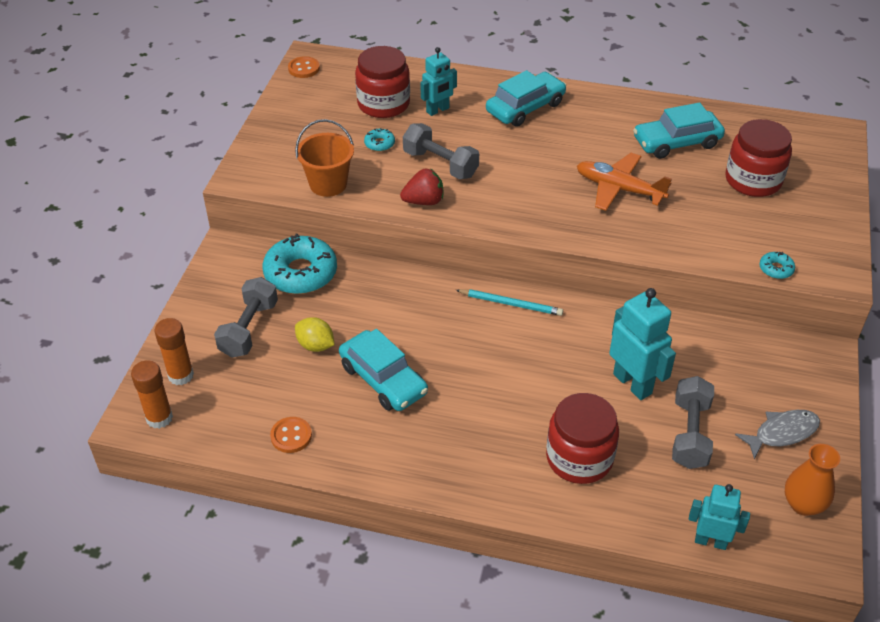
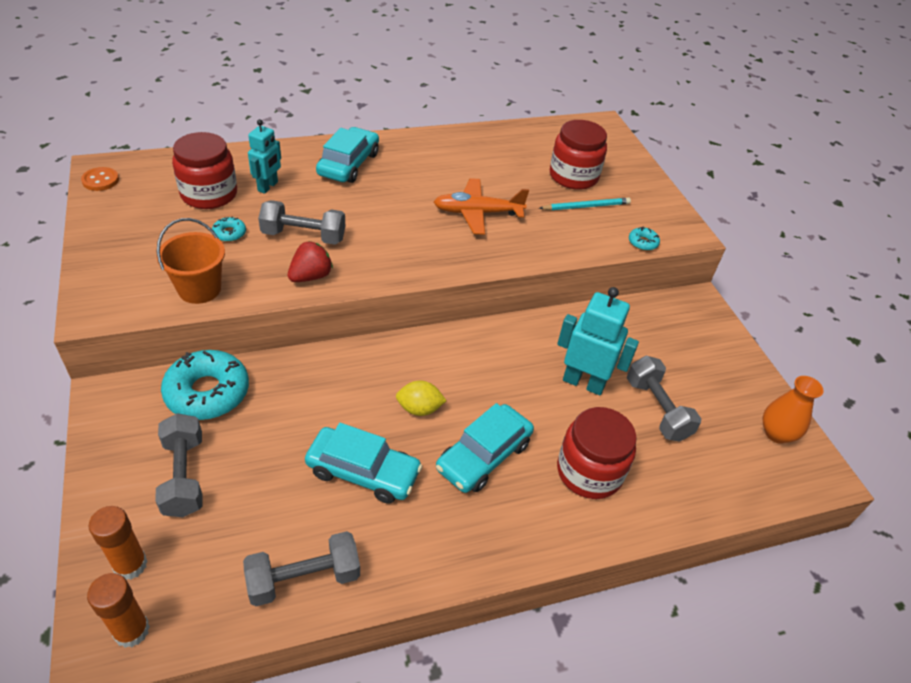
camera: 35 degrees left, 0 degrees up
orange button [270,417,312,453] -> grey dumbbell [243,531,360,606]
yellow lemon [295,317,335,352] -> yellow lemon moved to [396,381,447,416]
turquoise pencil [456,289,563,316] -> turquoise pencil moved to [539,198,631,210]
turquoise car [633,102,725,159] -> turquoise car moved to [436,403,534,493]
turquoise robot [689,484,750,550] -> none
grey fish [735,410,820,459] -> none

